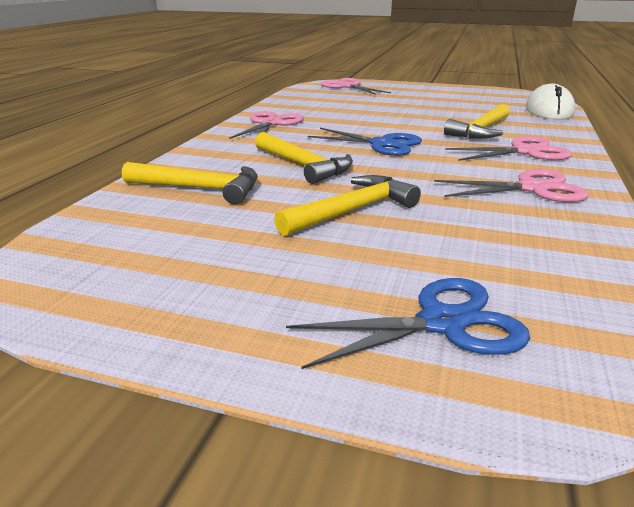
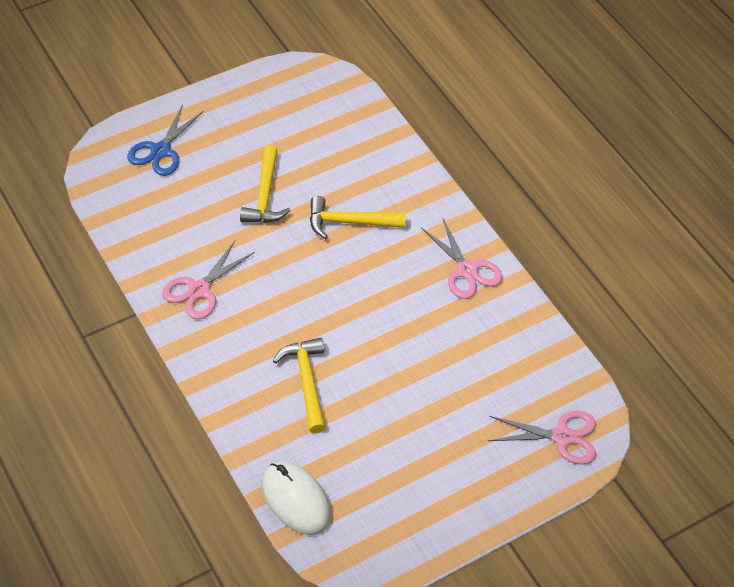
camera: 130 degrees right, 25 degrees up
yellow hammer [122,162,258,204] -> none
blue scissors [308,128,422,156] -> none
pink scissors [445,136,572,161] -> none

